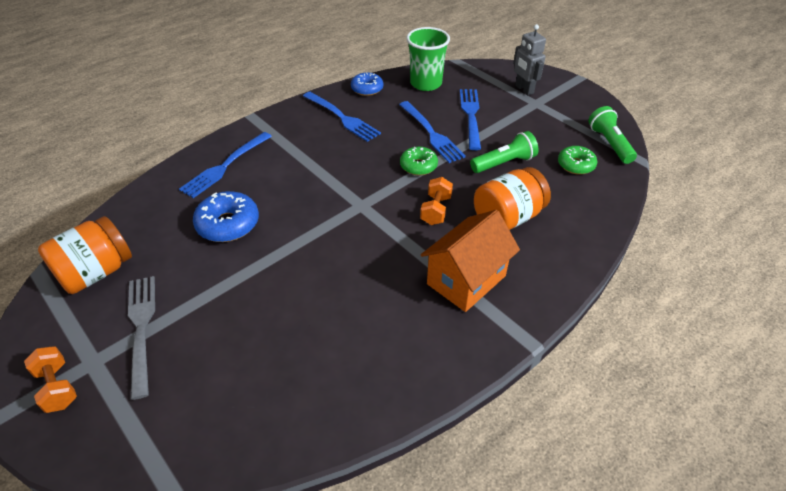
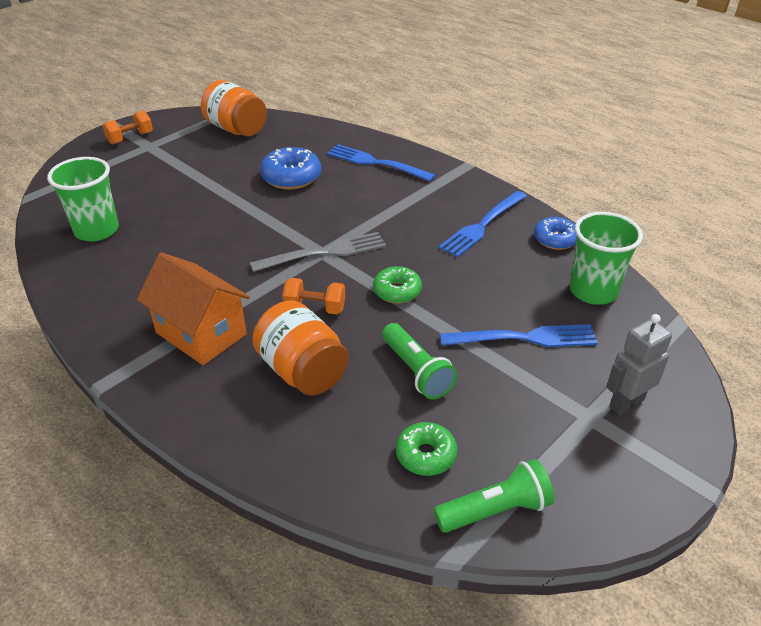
camera: 85 degrees right, 5 degrees down
grey fork [128,276,155,400] -> grey fork moved to [250,232,386,272]
blue fork [399,101,466,163] -> none
none -> green cup [47,157,119,242]

